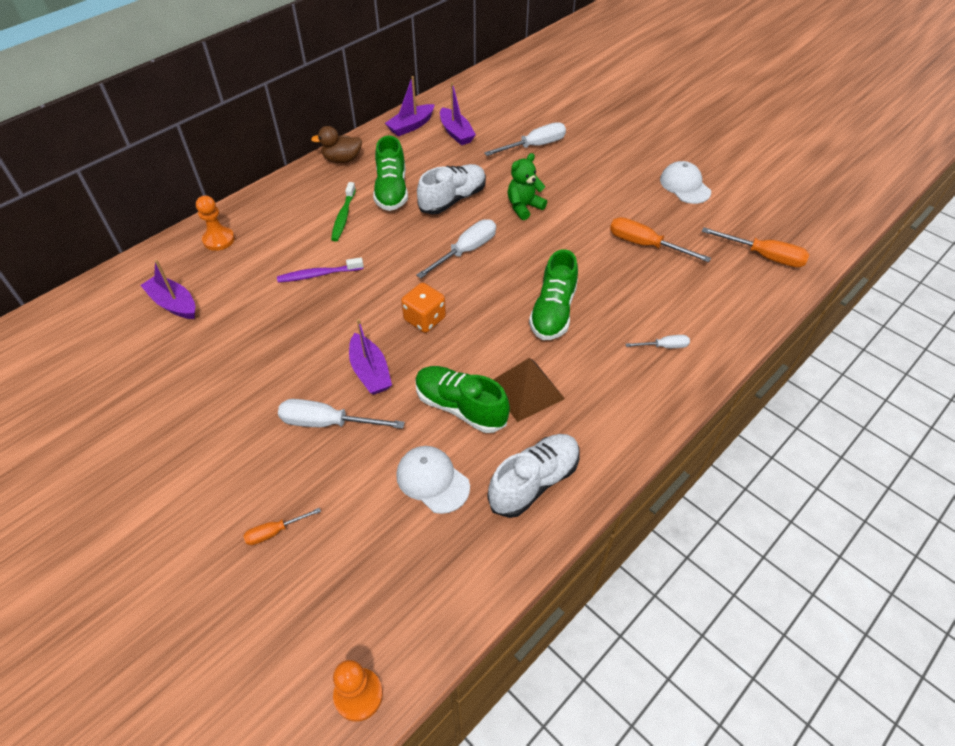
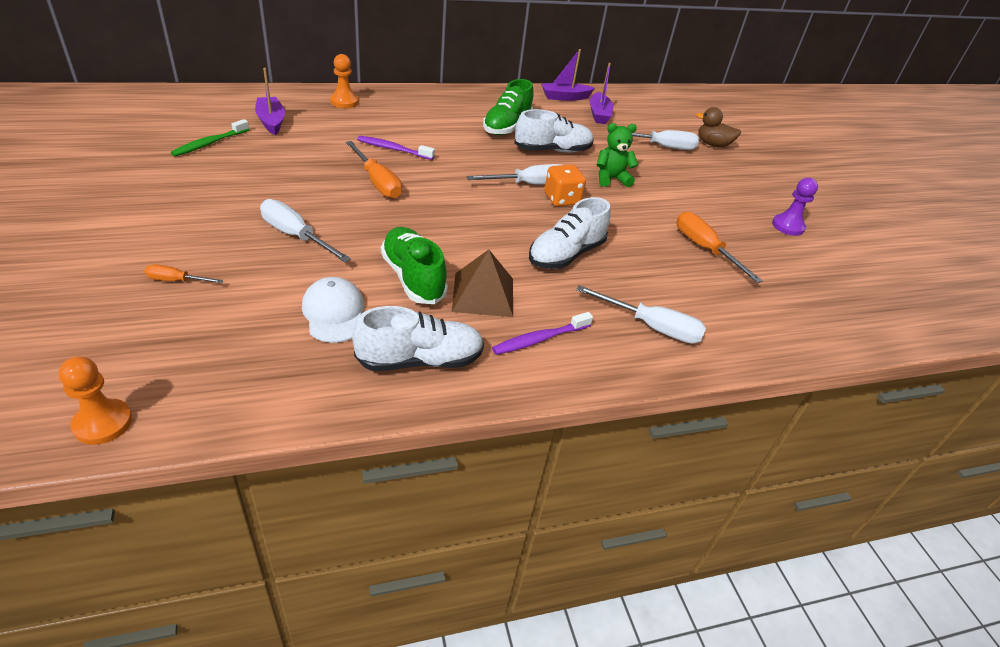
camera: 25 degrees right, 10 degrees down
brown duck [311,126,362,163] -> brown duck moved to [696,107,741,148]
green toothbrush [331,182,356,241] -> green toothbrush moved to [171,119,250,156]
purple boat [349,319,392,395] -> none
orange dice [401,283,446,333] -> orange dice moved to [544,164,586,207]
green shoe [529,249,578,340] -> white shoe [529,197,611,269]
white screwdriver [626,335,690,348] -> white screwdriver [576,285,706,344], size x1.81
white cap [660,161,711,204] -> purple pawn [772,178,818,236]
orange screwdriver [702,227,809,267] -> orange screwdriver moved to [346,141,402,199]
none -> purple toothbrush [492,312,593,355]

